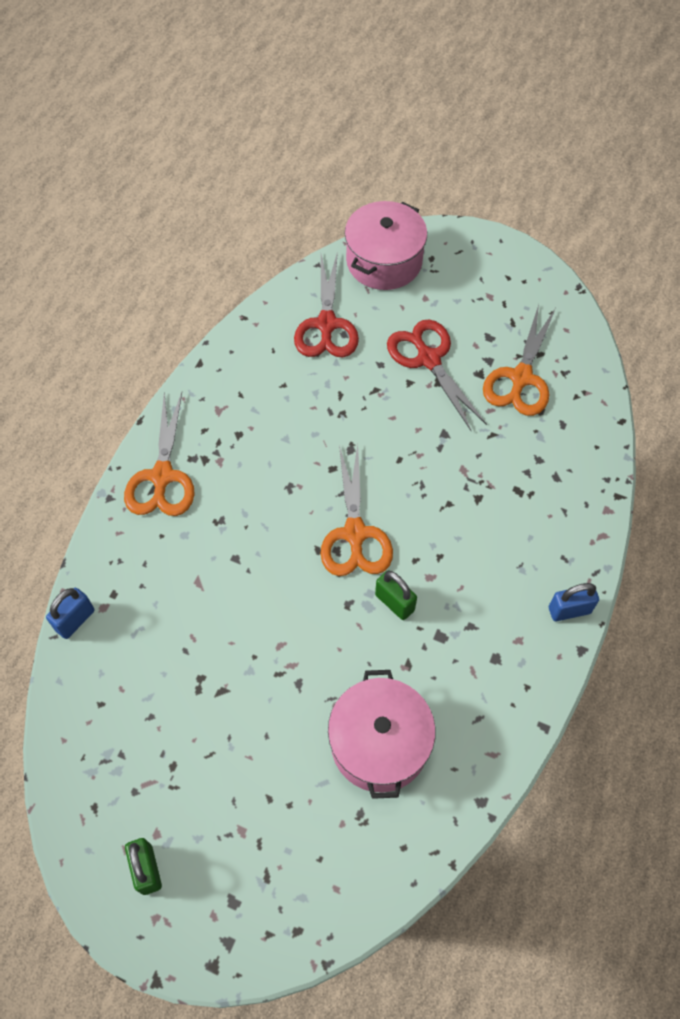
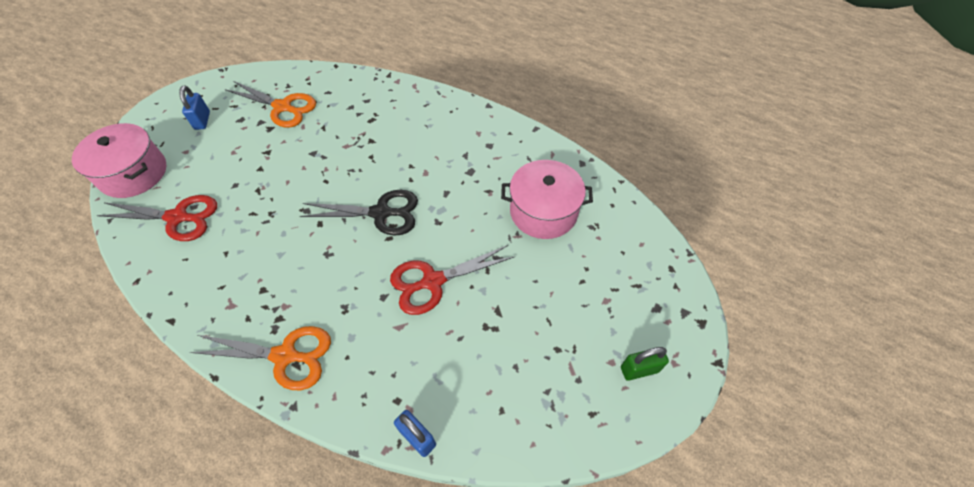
camera: 85 degrees left, 5 degrees down
orange scissors [321,445,393,576] -> black scissors [300,190,418,236]
green padlock [375,570,417,620] -> none
red scissors [387,320,487,431] -> red scissors moved to [390,245,515,315]
blue padlock [549,583,599,621] -> blue padlock moved to [179,86,210,130]

